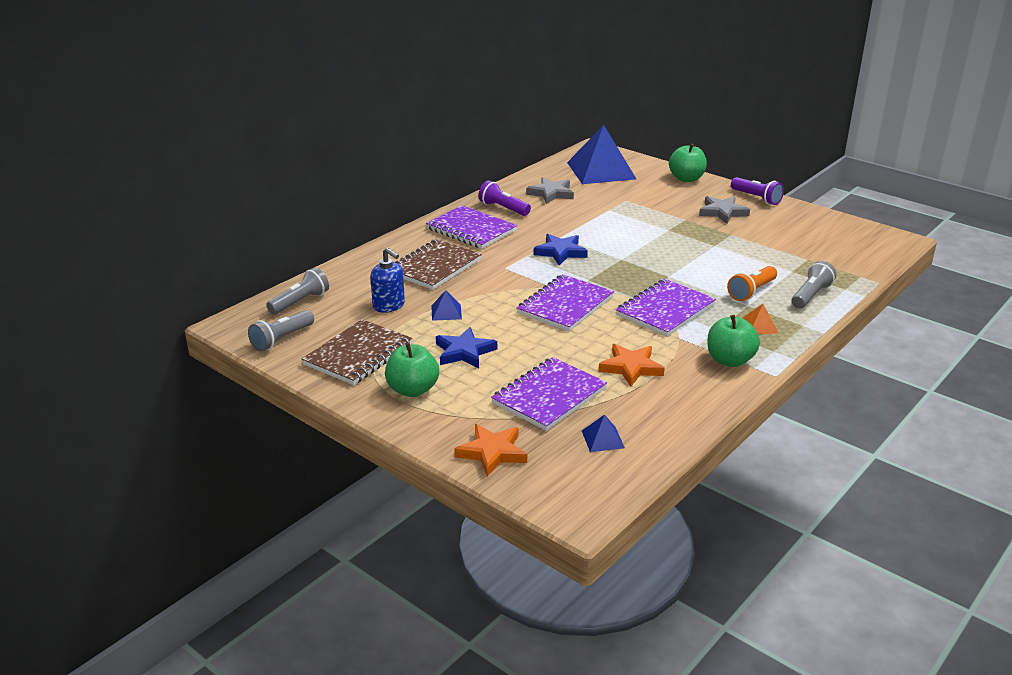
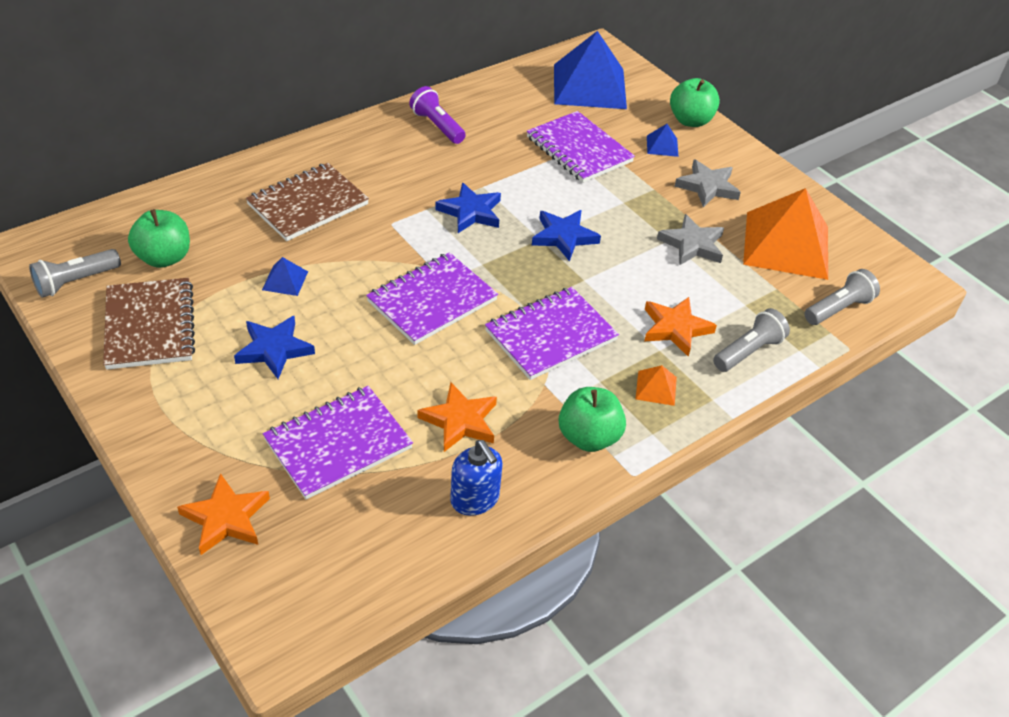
camera: 10 degrees right, 15 degrees up
grey flashlight [266,268,329,315] -> grey flashlight moved to [804,269,880,325]
brown notebook [302,319,412,385] -> brown notebook turned 60 degrees counterclockwise [103,278,195,370]
blue soap dispenser [370,248,405,313] -> blue soap dispenser moved to [450,440,503,516]
green apple [385,343,439,397] -> green apple moved to [128,209,190,268]
purple notebook [426,205,517,249] -> purple notebook moved to [527,111,635,183]
grey star [526,177,574,204] -> grey star moved to [657,214,724,266]
blue pyramid [582,415,625,452] -> blue pyramid moved to [647,124,679,157]
orange flashlight [727,266,777,301] -> orange star [644,297,717,357]
purple flashlight [731,177,784,205] -> none
none -> blue star [532,210,601,261]
none -> orange pyramid [743,188,828,280]

